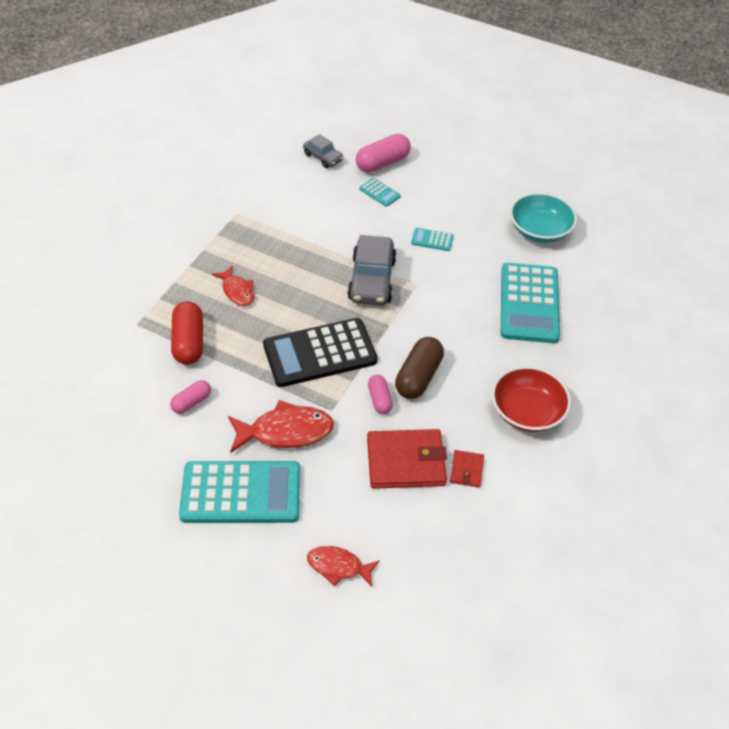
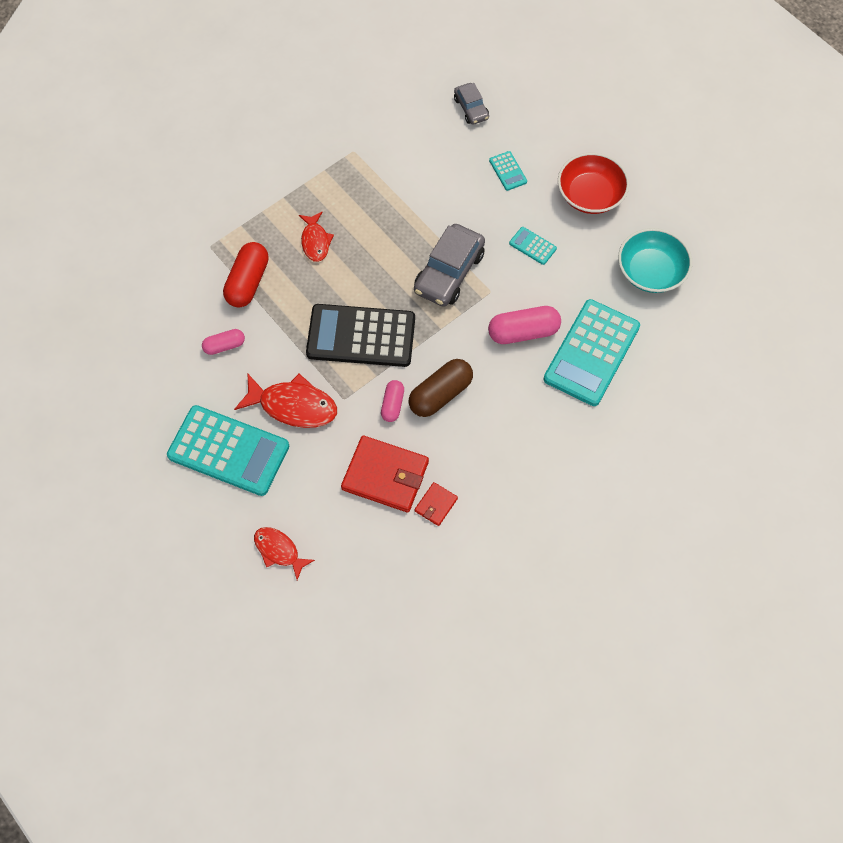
camera: 25 degrees right, 15 degrees up
pink capsule [356,134,411,173] -> pink capsule moved to [488,306,561,344]
red bowl [492,366,571,432] -> red bowl moved to [558,153,629,214]

